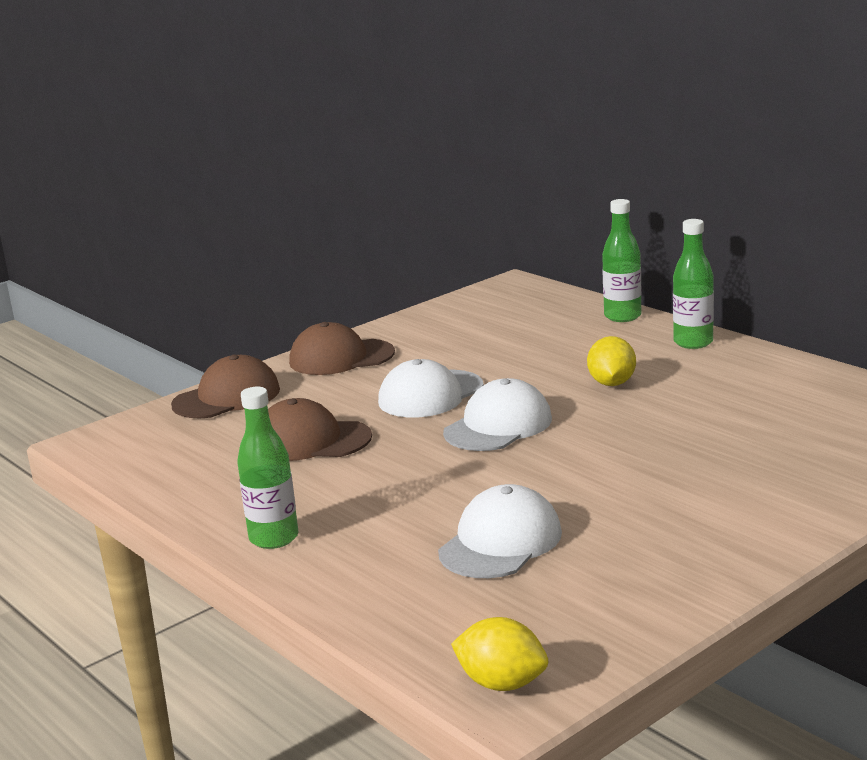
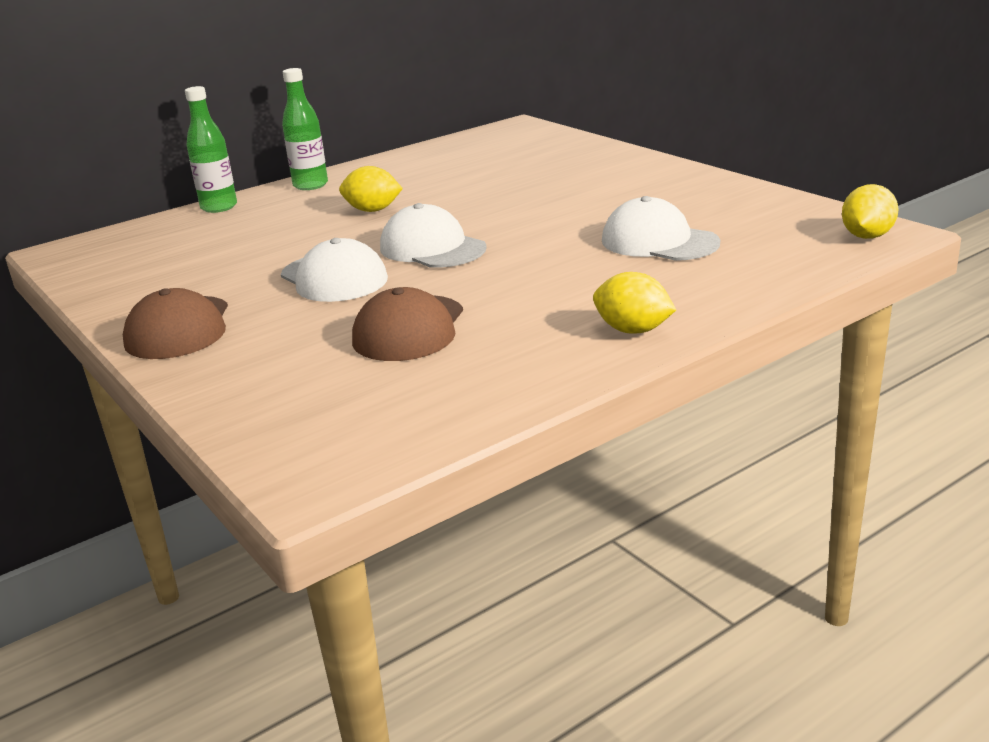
camera: 85 degrees left, 5 degrees up
brown cap [171,354,280,418] -> none
green bottle [237,387,298,549] -> yellow lemon [593,272,676,334]

